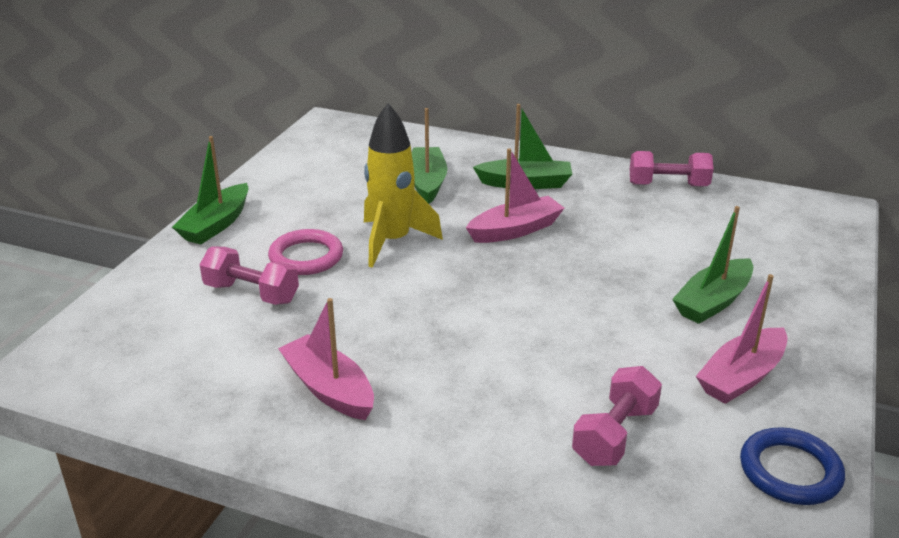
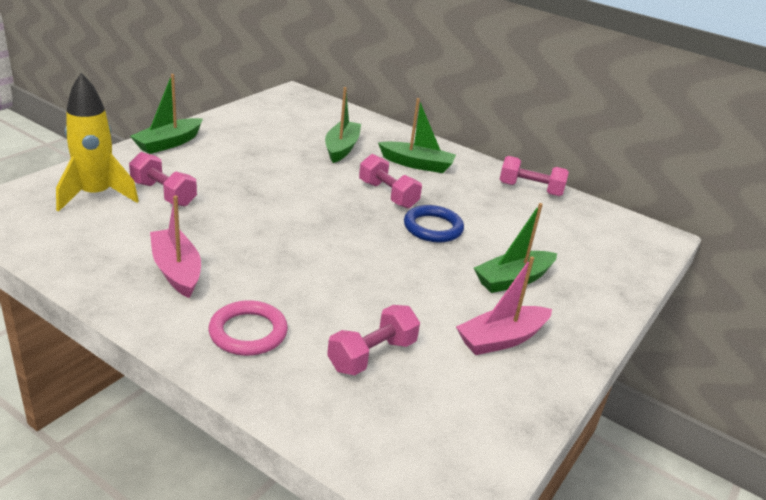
camera: 10 degrees right, 0 degrees up
pink ring [268,229,343,275] -> pink ring moved to [208,300,288,356]
yellow rocket [364,103,443,268] -> yellow rocket moved to [56,73,139,212]
pink boat [466,148,564,243] -> pink dumbbell [359,154,422,209]
blue ring [740,427,845,505] -> blue ring moved to [404,205,464,243]

